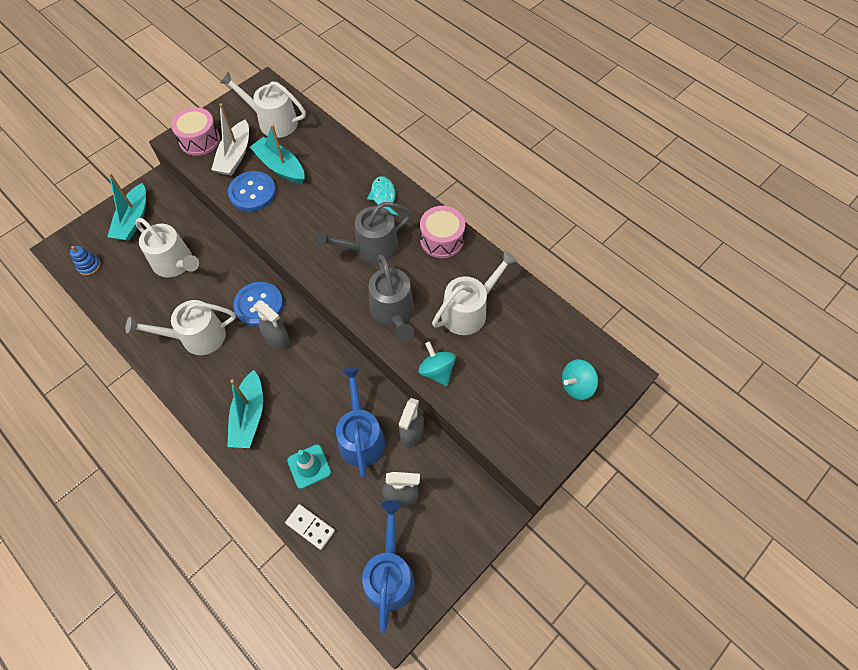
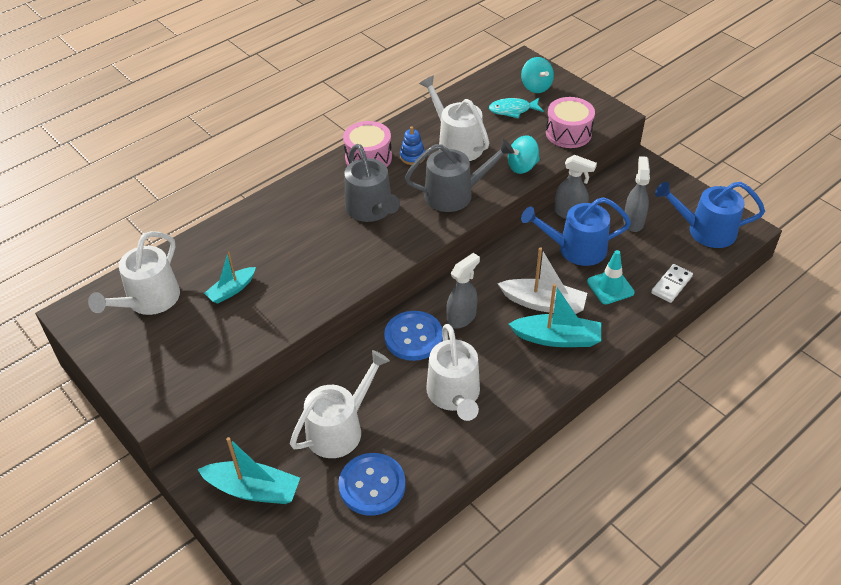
camera: 85 degrees left, 15 degrees down
blue stacking toy [70,246,101,275] -> blue stacking toy moved to [400,126,425,165]
pink drum [171,107,220,156] -> pink drum moved to [546,97,595,148]
white boat [211,103,249,176] -> white boat moved to [497,247,587,314]
blue button [228,171,276,211] -> blue button moved to [338,453,405,516]
turquoise boat [250,125,305,184] -> turquoise boat [204,252,256,304], size x0.63
turquoise fish [367,176,399,216] -> turquoise fish moved to [489,98,544,118]

